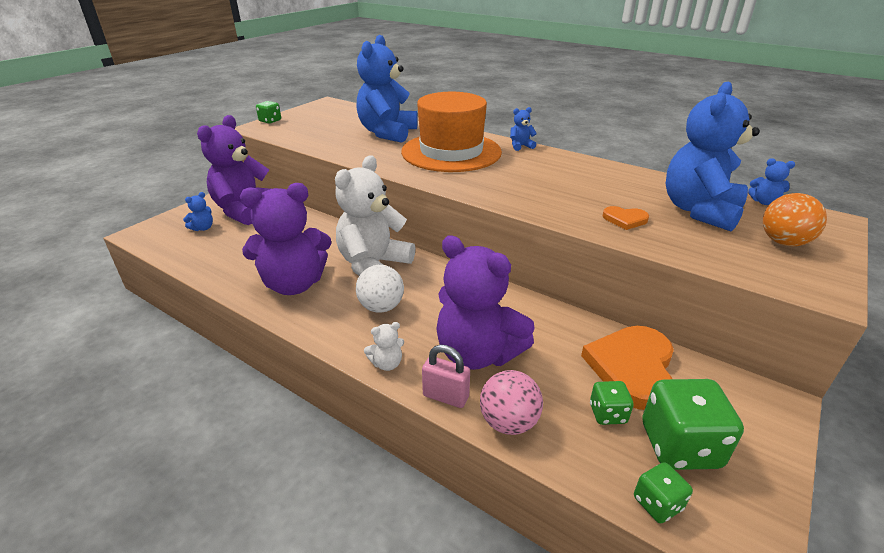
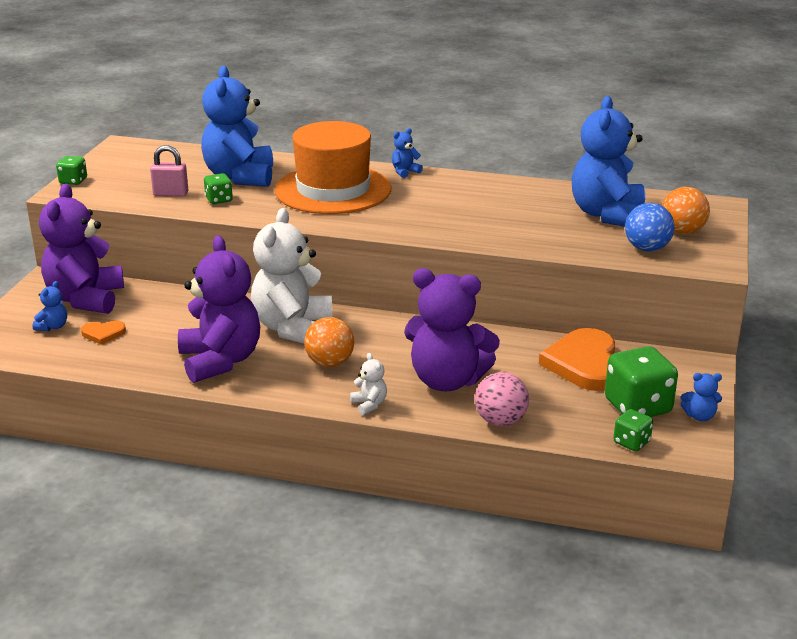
camera: 20 degrees left, 5 degrees down
purple teddy bear [240,183,331,295] -> purple teddy bear turned 75 degrees counterclockwise [178,236,260,383]
white ball [356,265,404,313] -> orange ball [304,317,354,367]
white teddy bear [364,322,404,371] -> white teddy bear turned 75 degrees counterclockwise [350,353,387,415]
pink padlock [422,345,470,408] -> pink padlock moved to [150,145,188,197]
green dice [590,381,634,425] -> green dice moved to [204,173,233,204]
orange heart [603,206,649,230] -> orange heart moved to [81,321,126,345]
blue teddy bear [748,158,795,205] -> blue teddy bear moved to [680,373,722,421]
none -> blue ball [625,203,675,251]

